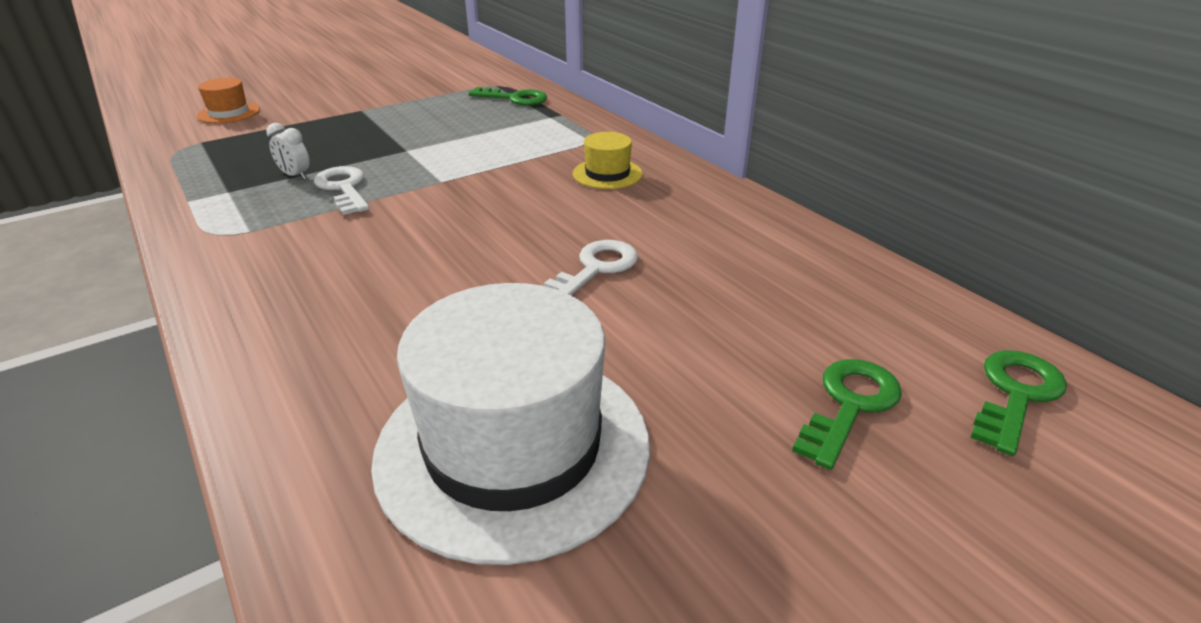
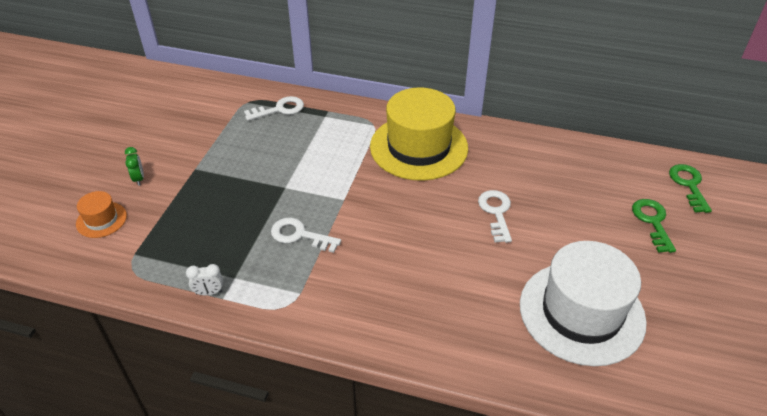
camera: 40 degrees left, 10 degrees up
white clock [266,123,310,180] -> white clock moved to [186,264,223,296]
green key [468,87,547,106] -> white key [244,96,304,121]
yellow hat [573,132,643,189] -> yellow hat [370,87,468,181], size x2.24
none -> green clock [125,147,144,186]

